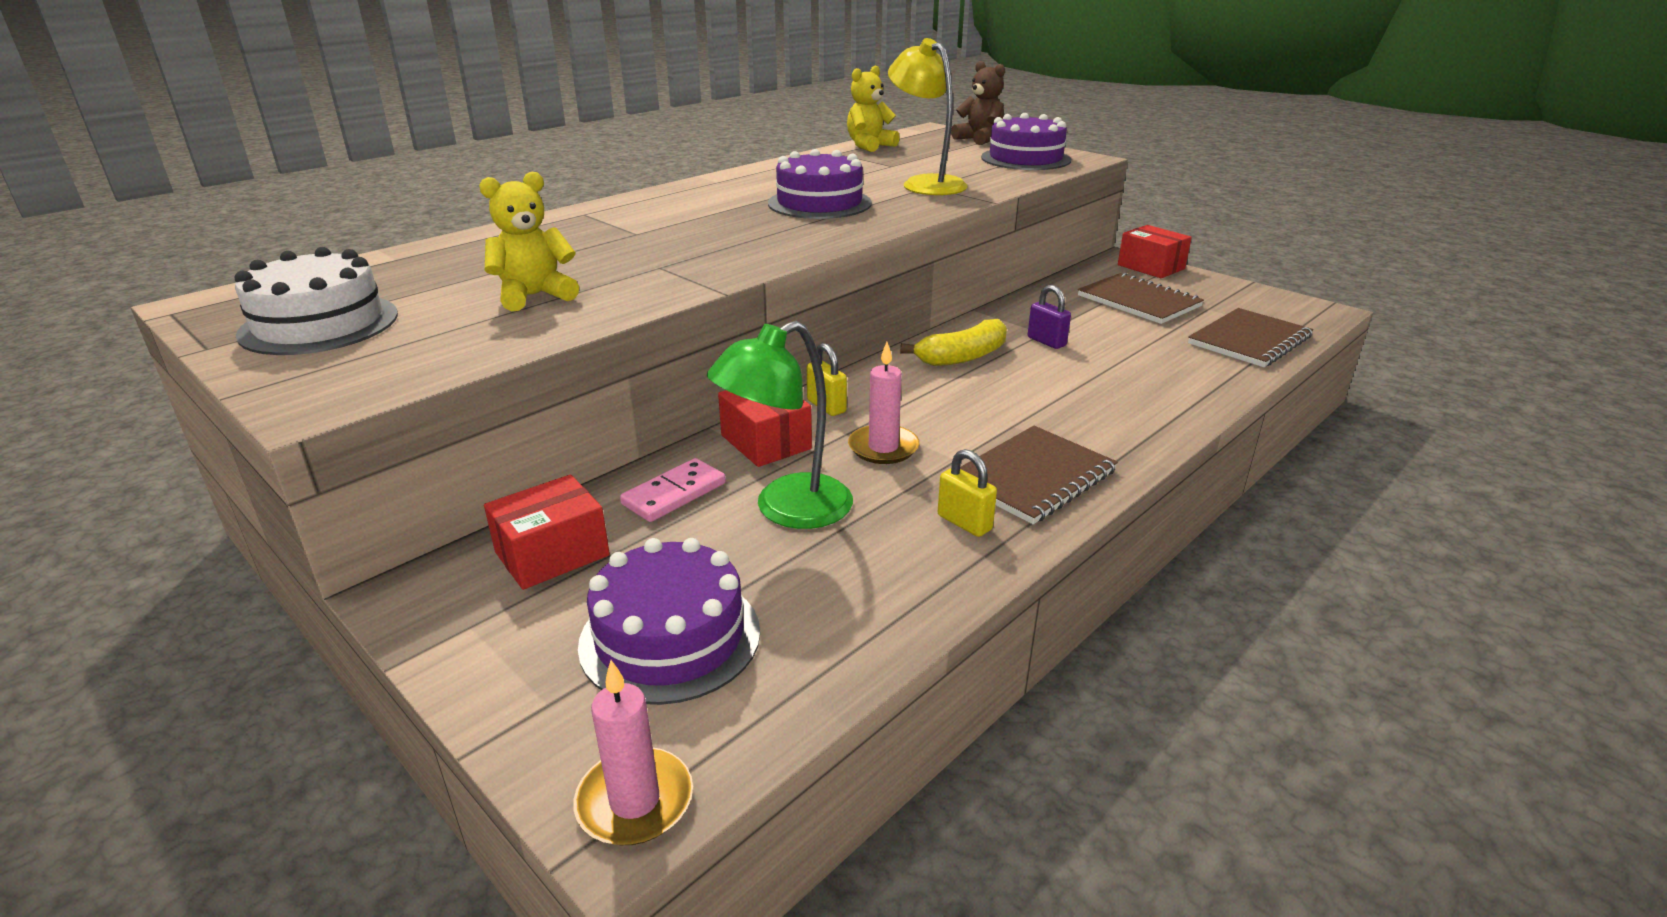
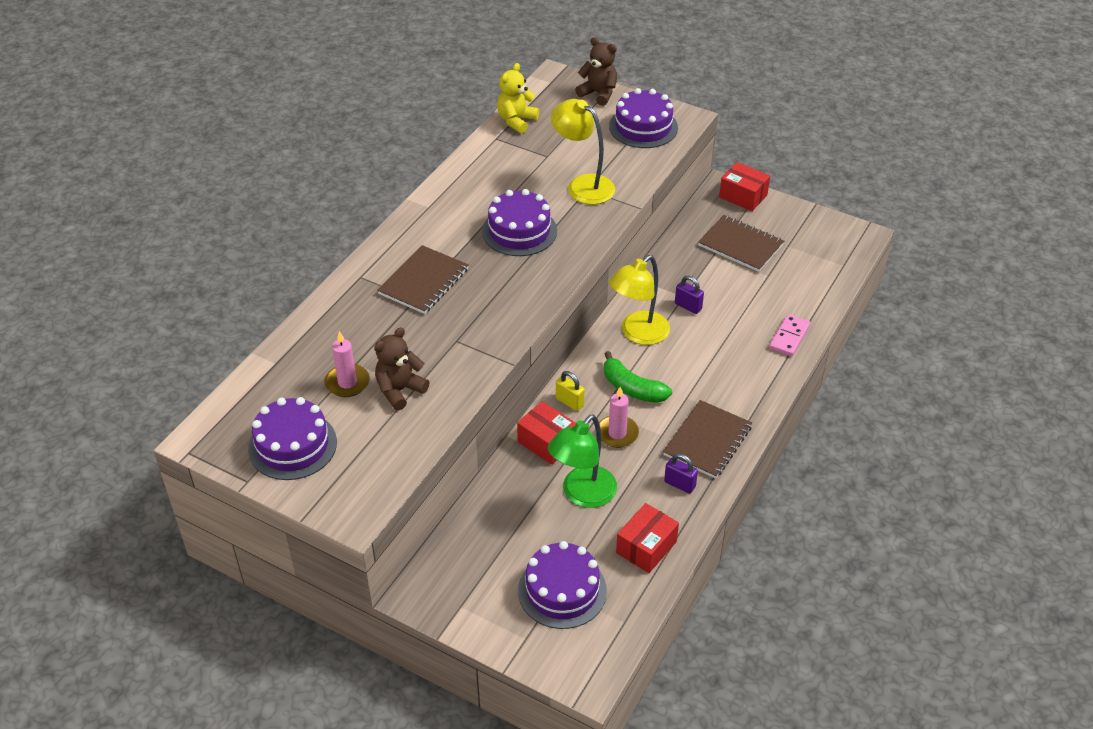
camera: 15 degrees left, 15 degrees up
white cake [234,247,398,355] -> purple cake [248,397,337,480]
yellow teddy bear [479,172,579,311] -> brown teddy bear [374,327,430,411]
red box [484,474,610,590] -> red box moved to [616,503,679,573]
pink candle [573,660,693,845] -> pink candle moved to [324,331,370,397]
pink domino [620,458,726,522] -> pink domino moved to [769,314,810,356]
yellow banana [900,319,1007,366] -> yellow lamp [609,255,670,345]
yellow padlock [938,449,997,537] -> purple padlock [664,453,698,494]
brown notebook [1188,308,1313,367] -> brown notebook moved to [377,245,469,314]
none -> green banana [604,351,672,403]

